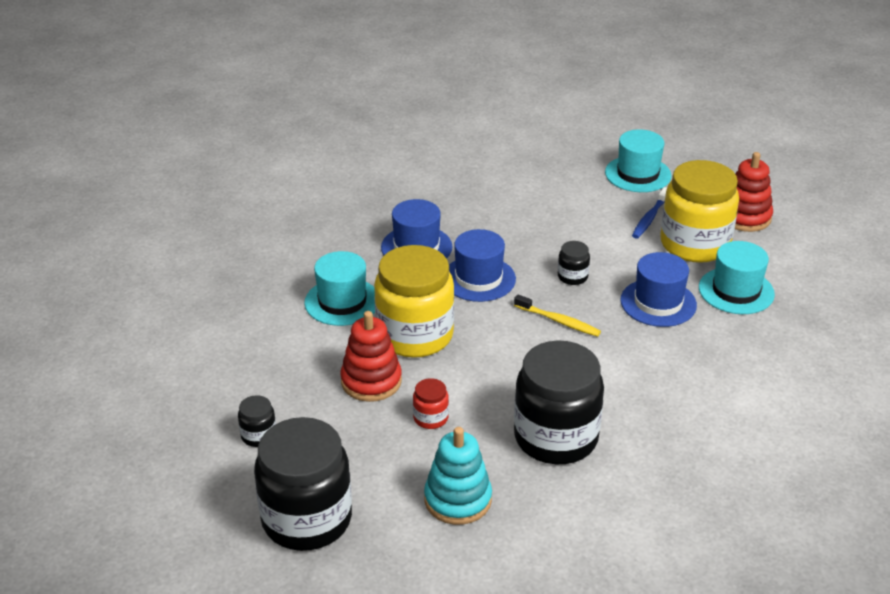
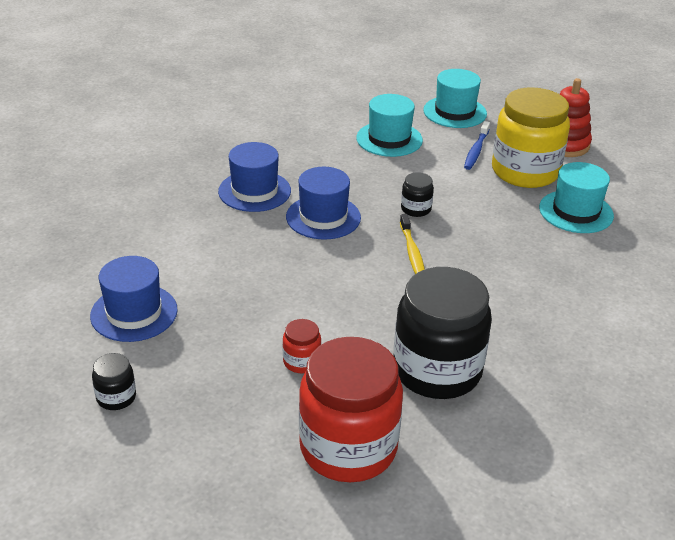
camera: 10 degrees left, 0 degrees up
black jar [254,417,352,551] -> none
turquoise hat [304,251,375,326] -> turquoise hat moved to [356,94,423,157]
red stacking toy [340,311,402,402] -> none
yellow jar [374,245,454,358] -> none
turquoise stacking toy [424,427,492,525] -> red jar [299,337,403,482]
yellow toothbrush [514,294,601,337] -> yellow toothbrush turned 60 degrees clockwise [400,214,425,274]
blue hat [620,252,697,327] -> blue hat moved to [90,256,178,342]

